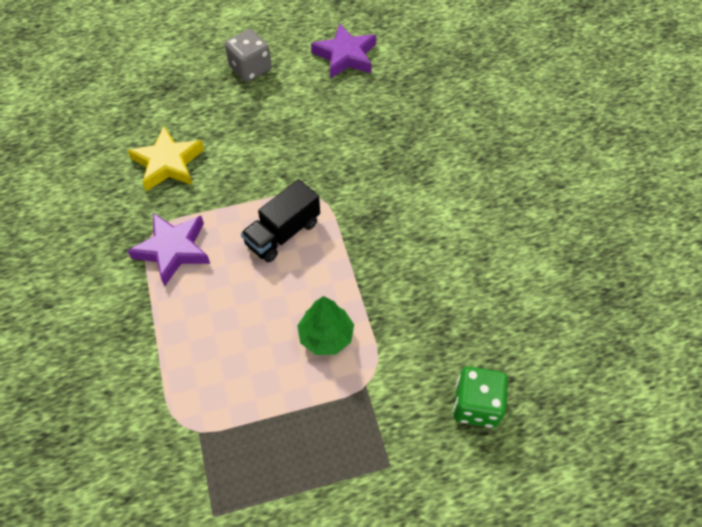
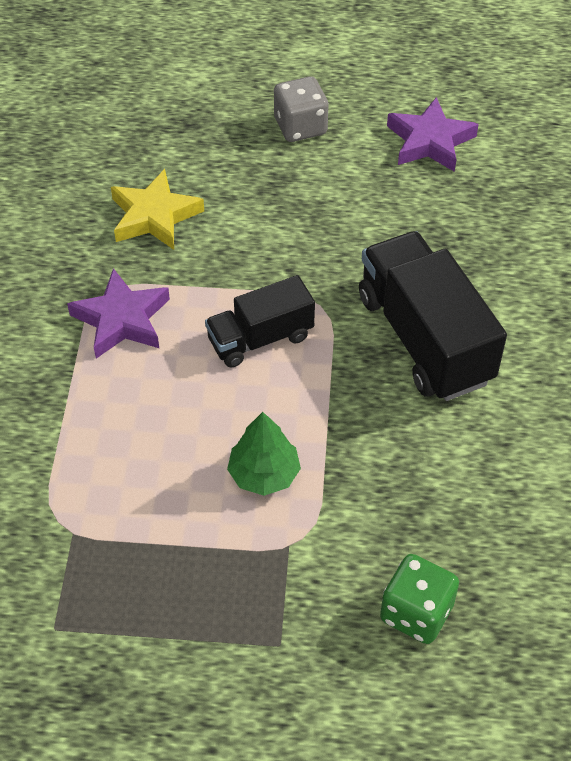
camera: 20 degrees right, 5 degrees down
none -> black truck [359,231,507,401]

